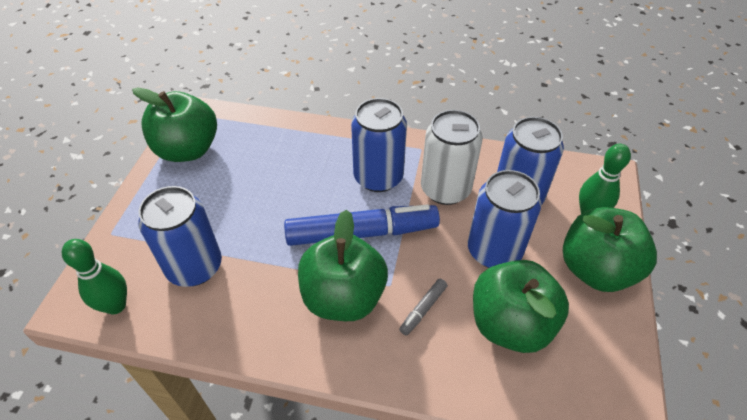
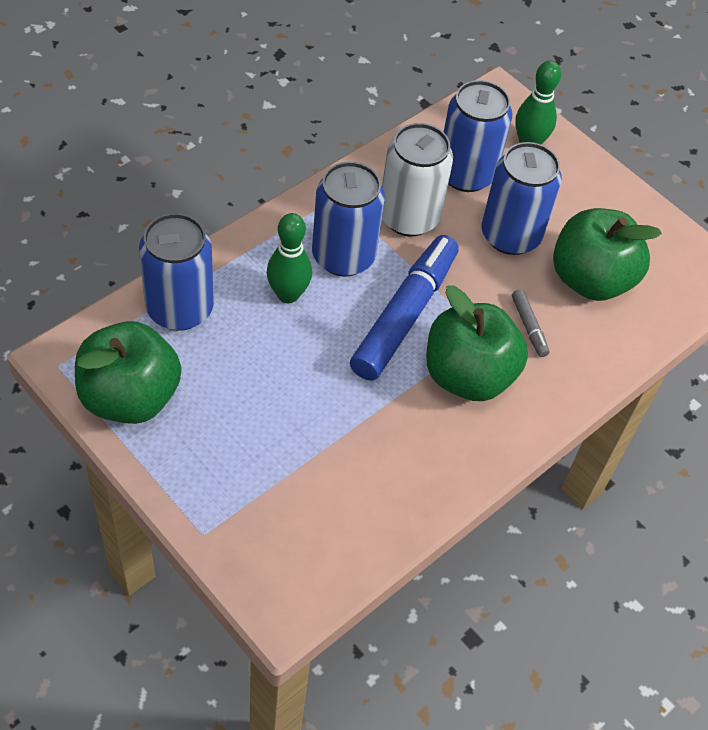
camera: 60 degrees left, 5 degrees up
green bowling pin [62,239,127,314] -> green bowling pin moved to [267,213,312,303]
blue can [138,186,222,287] -> blue can moved to [139,213,214,331]
green apple [563,207,657,292] -> none

